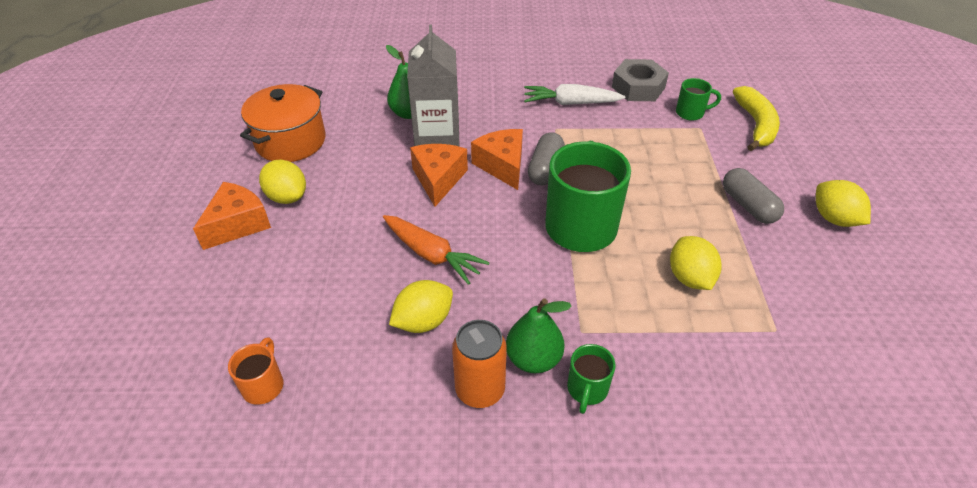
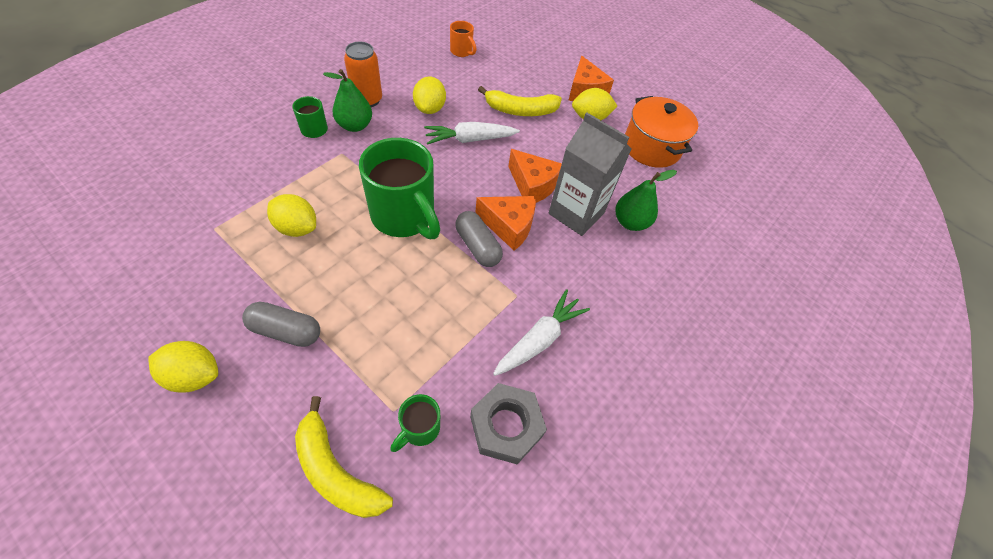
camera: 125 degrees right, 10 degrees up
orange carrot [383,215,490,285] -> white carrot [424,122,520,145]
none -> yellow banana [478,86,562,116]

